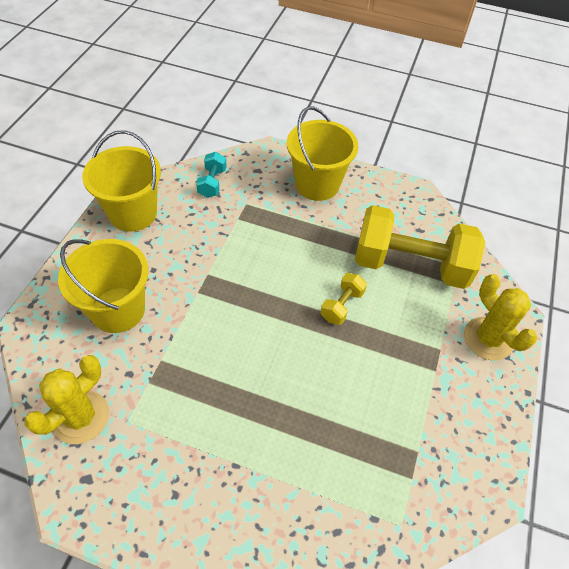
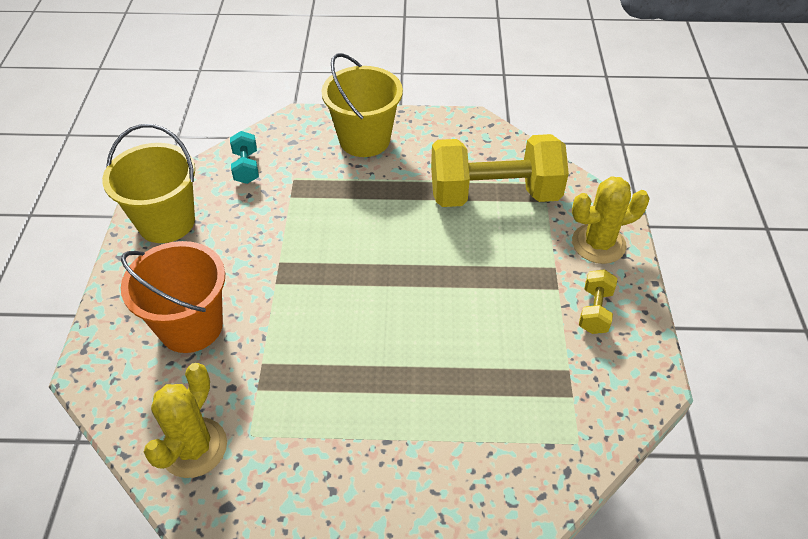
camera: 15 degrees left, 5 degrees down
yellow bucket [58,239,149,333] -> orange bucket [121,241,225,353]
yellow dumbbell [321,273,367,325] -> yellow dumbbell moved to [579,269,617,334]
yellow cactus [464,274,537,361] -> yellow cactus turned 60 degrees counterclockwise [572,176,650,264]

